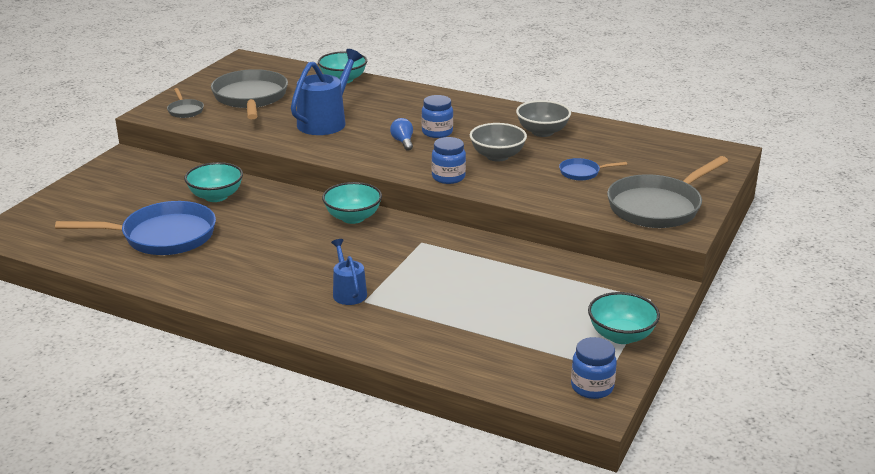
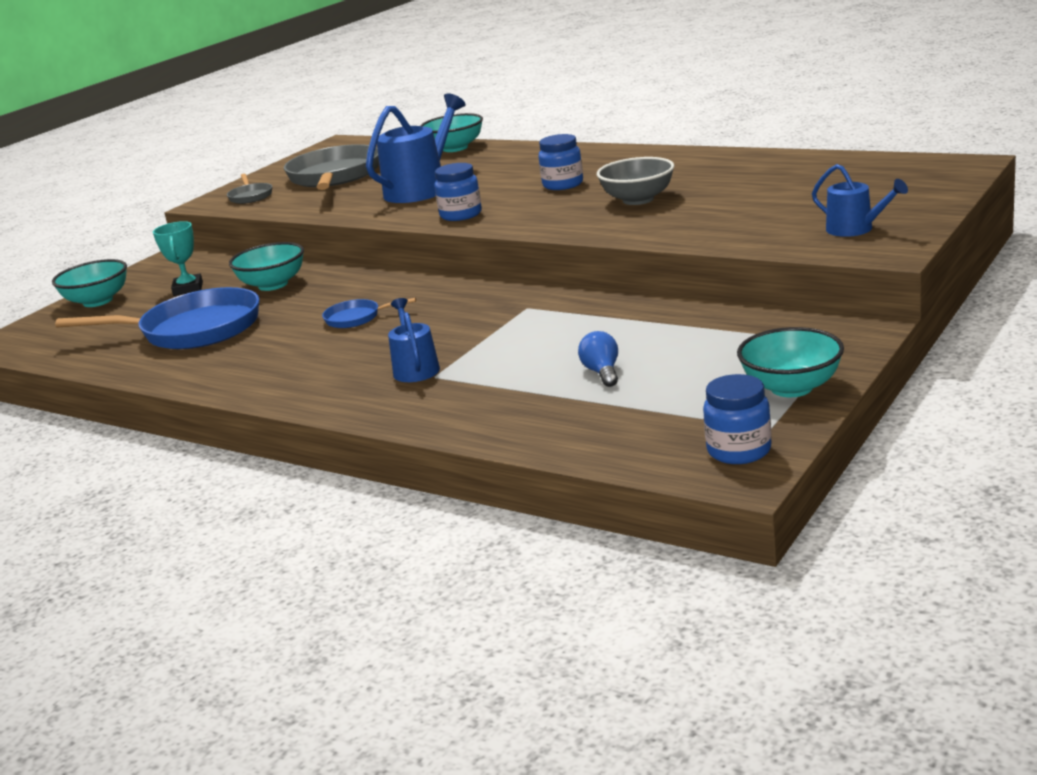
camera: 10 degrees right, 5 degrees down
turquoise bowl [322,182,382,224] -> turquoise bowl moved to [52,259,127,307]
blue light bulb [390,118,413,151] -> blue light bulb moved to [578,331,618,387]
blue jar [432,137,466,184] -> blue jar moved to [434,163,482,221]
grey bowl [516,100,571,137] -> none
blue pan [559,158,627,181] -> blue pan moved to [322,298,416,328]
grey pan [607,156,728,228] -> blue watering can [812,164,908,237]
none -> turquoise trophy [153,221,203,296]

